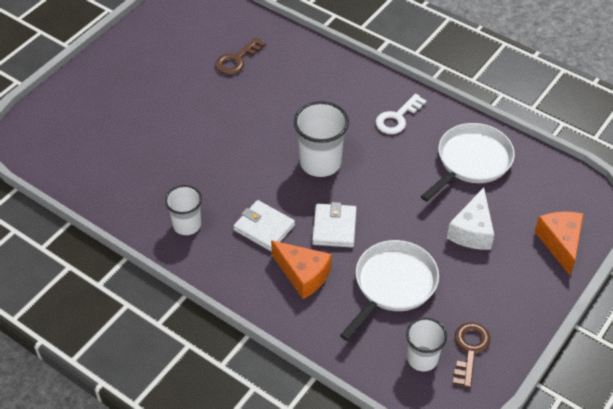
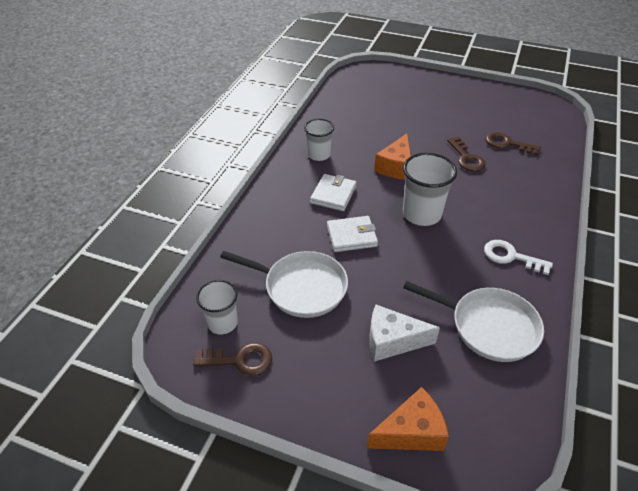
camera: 75 degrees right, 5 degrees down
orange cheese [271,240,332,299] -> orange cheese moved to [374,134,411,179]
none -> brown key [447,137,486,171]

